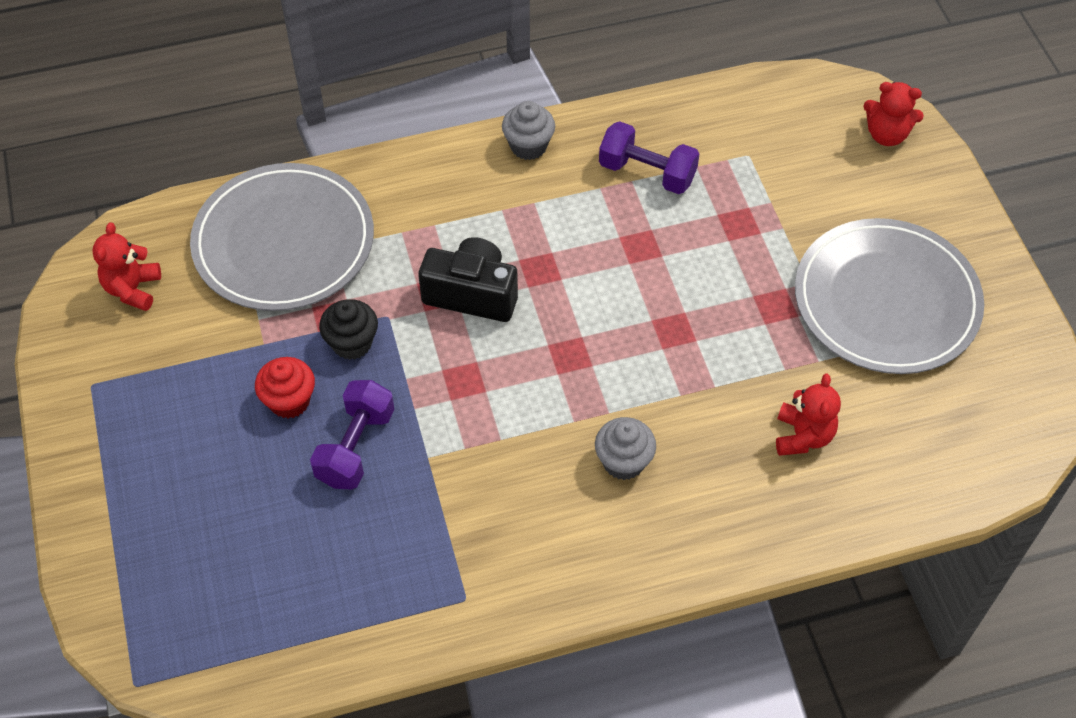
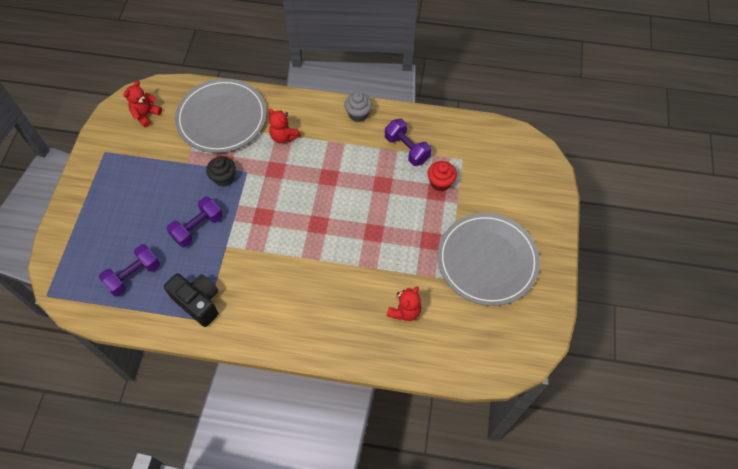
camera: 25 degrees right, 5 degrees up
red cupcake [255,357,315,419] -> red cupcake moved to [427,161,457,191]
black camera [418,237,518,322] -> black camera moved to [164,273,218,327]
grey cupcake [595,417,656,480] -> none
red teddy bear [863,82,924,146] -> red teddy bear moved to [268,109,301,143]
none -> purple dumbbell [99,244,160,297]

